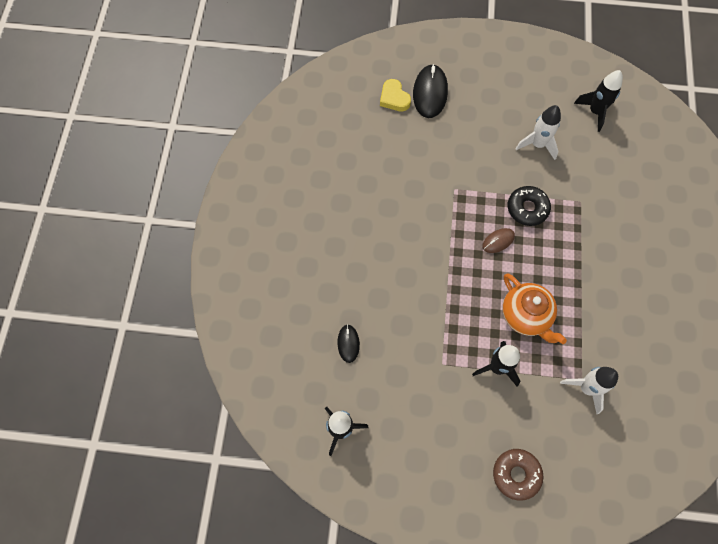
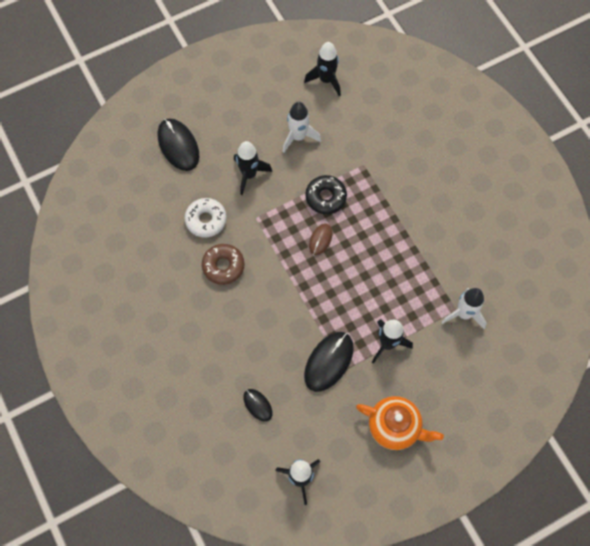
camera: 35 degrees left, 0 degrees up
yellow heart [380,79,411,111] -> none
brown donut [493,449,543,500] -> brown donut moved to [202,244,245,285]
orange teapot [502,273,567,344] -> orange teapot moved to [356,396,444,450]
none -> white donut [184,198,227,238]
none -> black rocket [234,141,272,195]
none -> black mouse [304,332,354,392]

